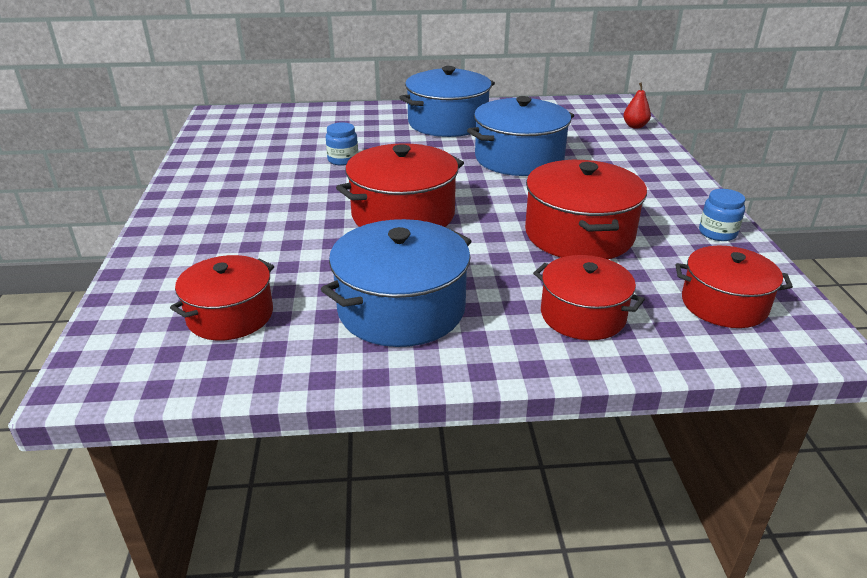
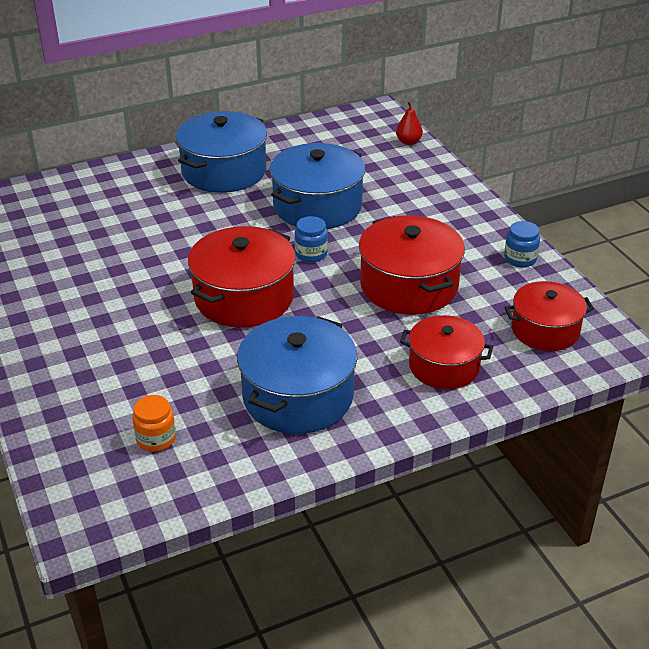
camera: 20 degrees left, 5 degrees up
red pot [170,255,274,340] -> orange jar [132,395,176,452]
blue jar [326,122,358,166] -> blue jar moved to [295,216,328,262]

